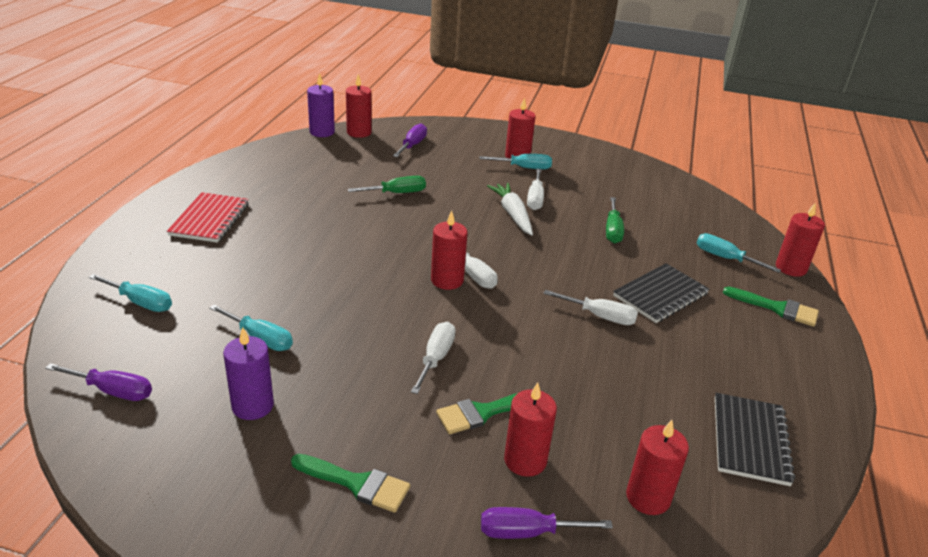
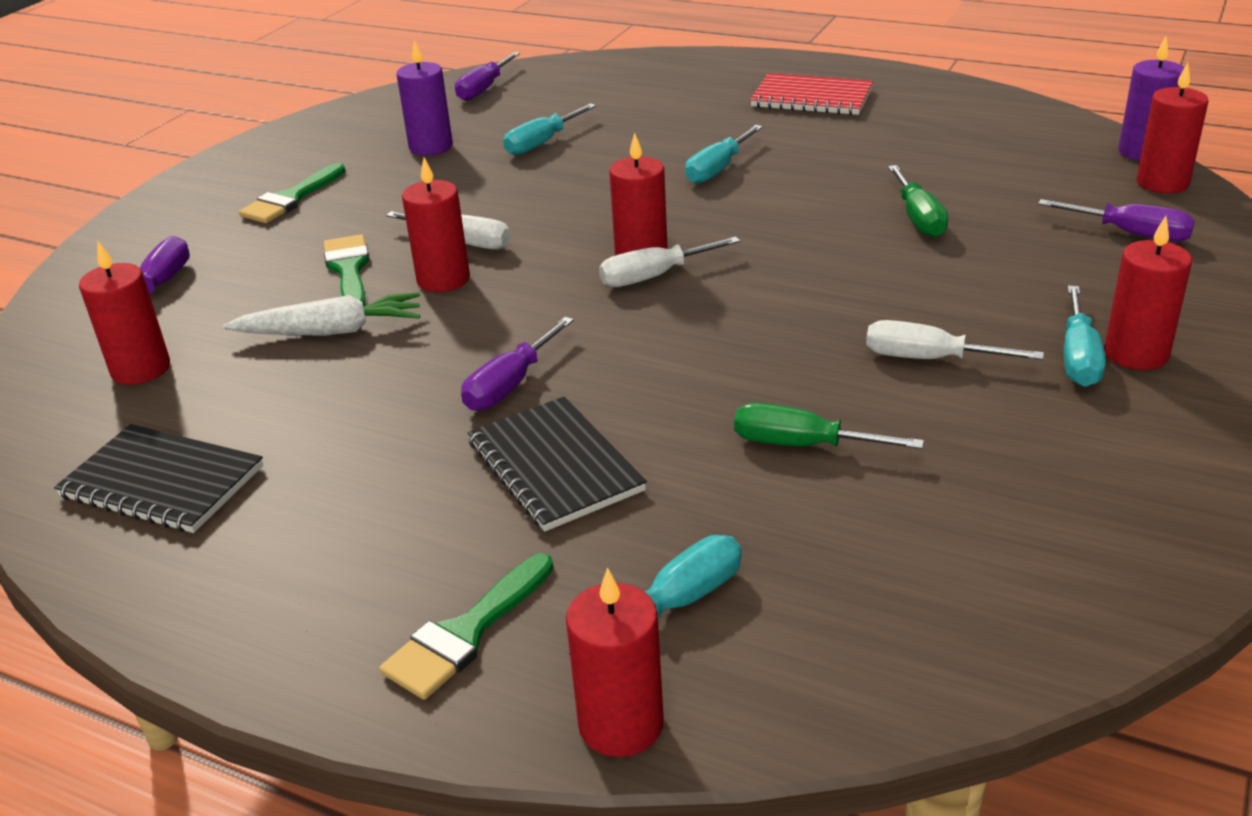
camera: 105 degrees right, 0 degrees up
turquoise screwdriver [89,274,172,312] -> turquoise screwdriver moved to [685,125,763,184]
white carrot [487,183,533,236] -> white carrot moved to [223,292,420,336]
red candle [504,382,557,477] -> red candle moved to [402,158,470,292]
white screwdriver [543,290,638,325] -> purple screwdriver [461,317,574,411]

